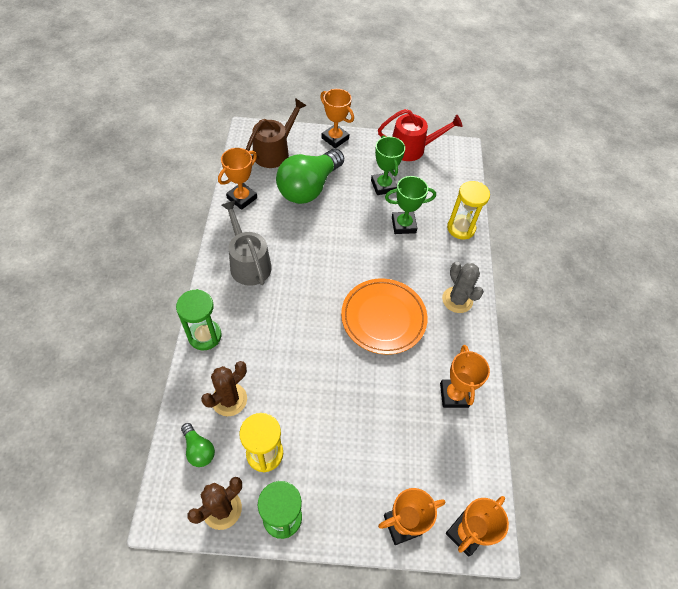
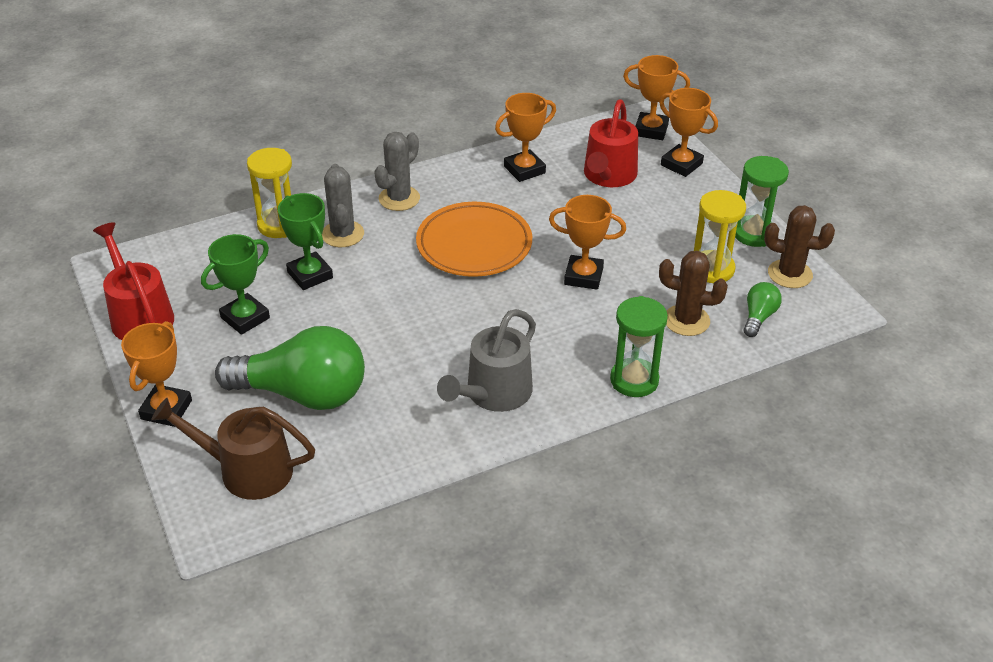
camera: 115 degrees left, 15 degrees down
orange trophy [218,148,257,210] -> orange trophy moved to [549,195,626,290]
none -> grey cactus [322,164,364,247]
none -> red watering can [584,99,638,187]

